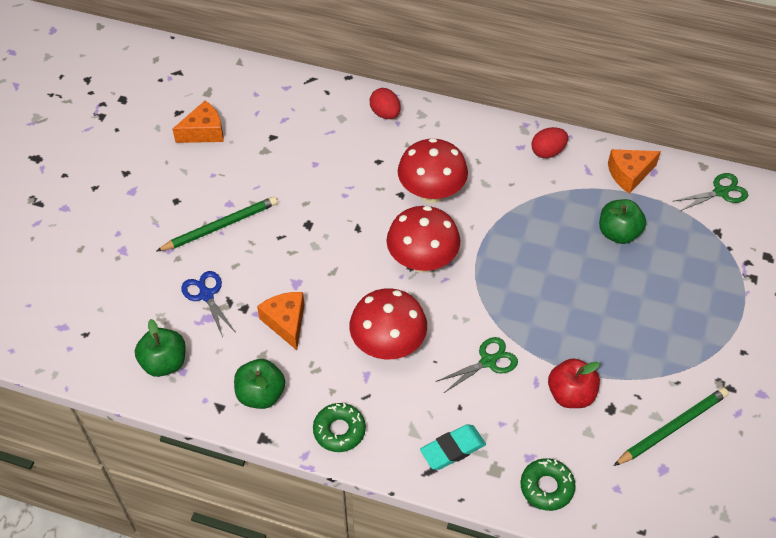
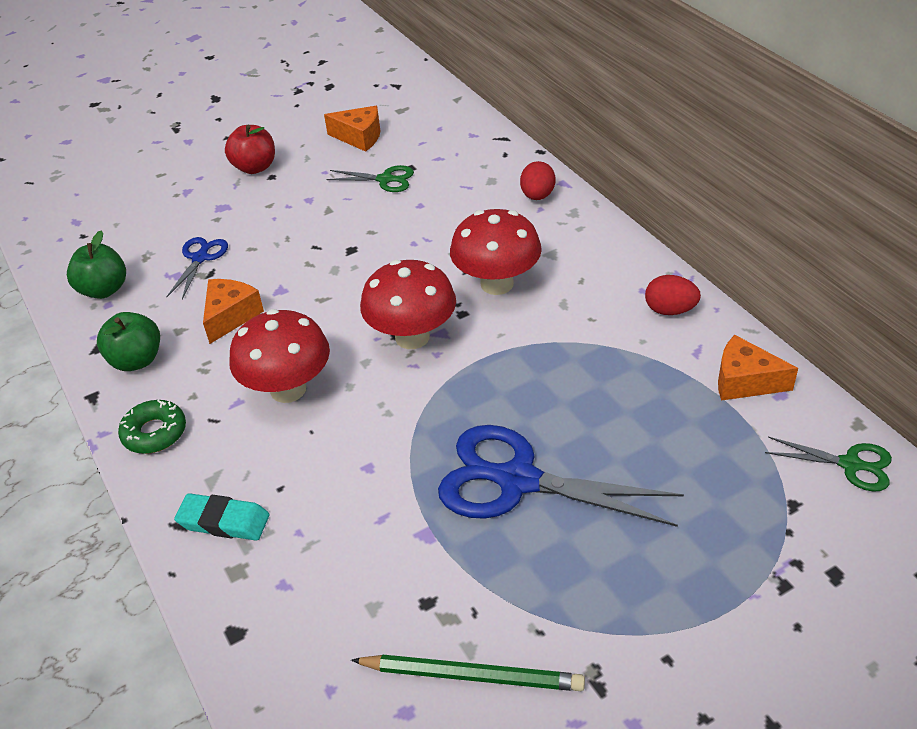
camera: 45 degrees right, 10 degrees down
green pencil [156,196,278,252] -> none
green scissors [436,337,518,393] -> green scissors moved to [326,165,414,192]
green donut [520,458,576,511] -> none
red apple [548,358,600,408] -> red apple moved to [225,124,275,174]
green apple [599,199,646,244] -> none
none -> blue scissors [438,425,684,527]

